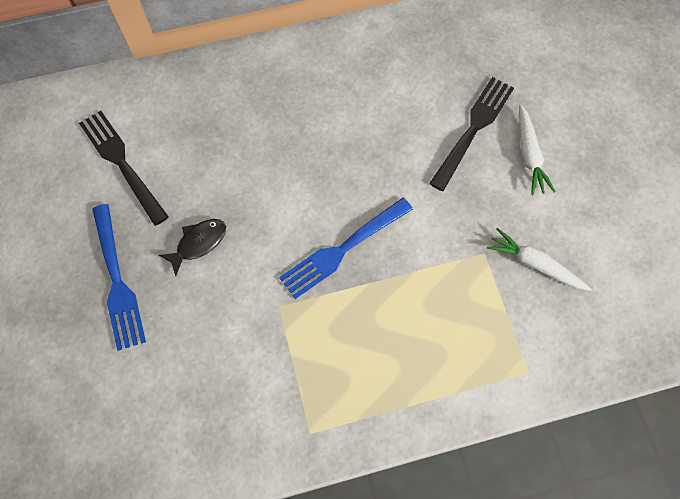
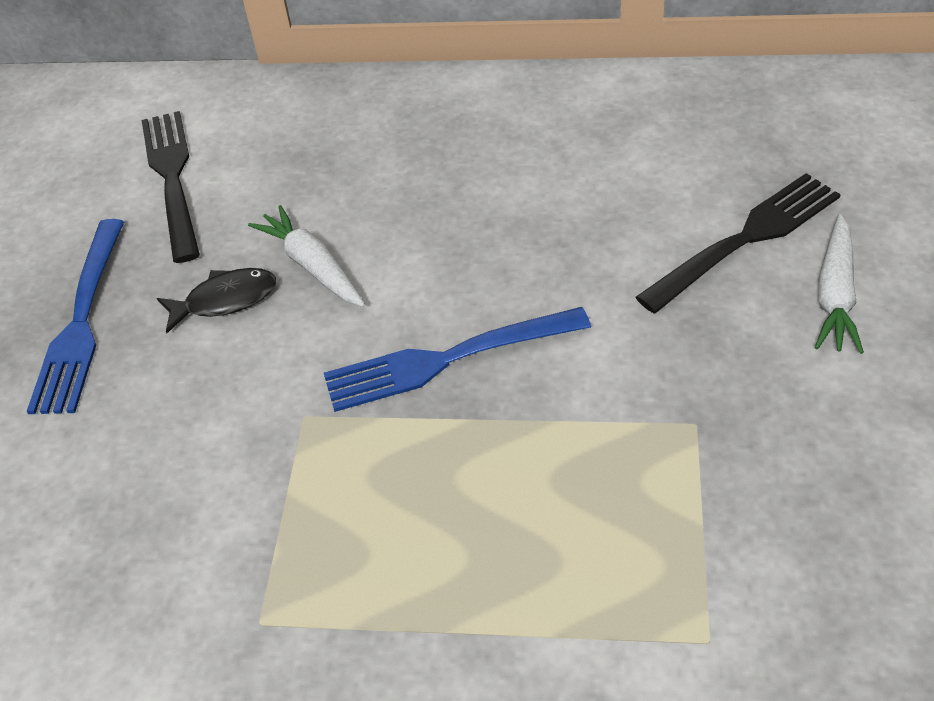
camera: 25 degrees right, 20 degrees down
white carrot [487,228,591,291] -> white carrot moved to [248,205,365,307]

